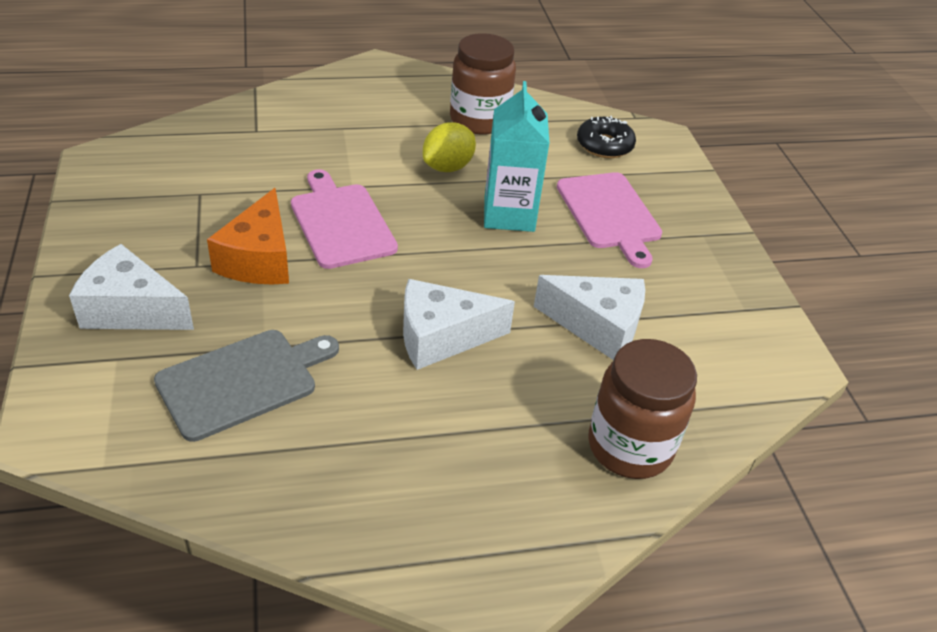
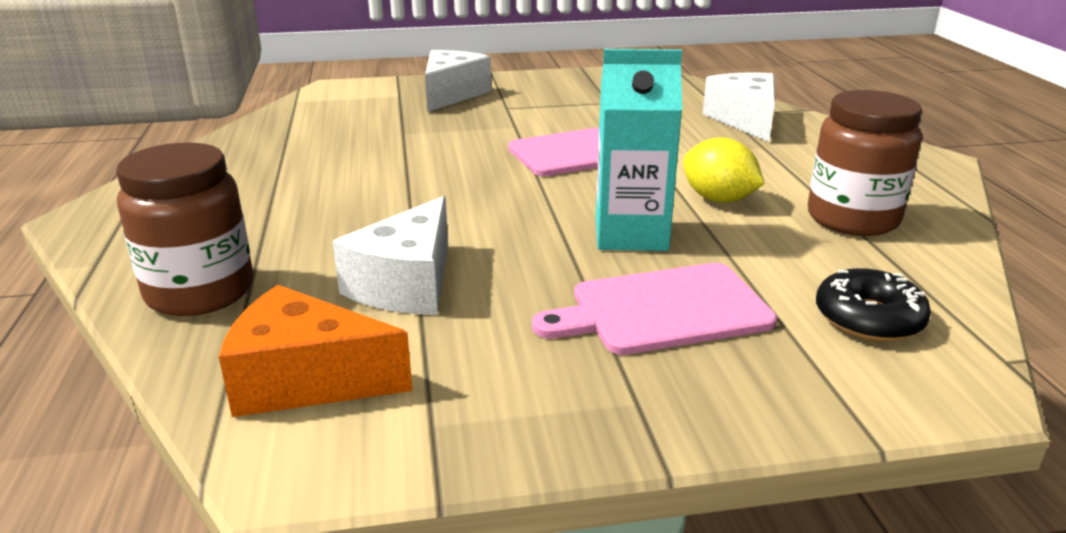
camera: 95 degrees right, 15 degrees down
grey cutting board [154,330,339,442] -> none
orange cheese [207,188,289,284] -> orange cheese moved to [219,285,413,417]
white cheese [403,279,515,370] -> white cheese moved to [703,73,775,142]

